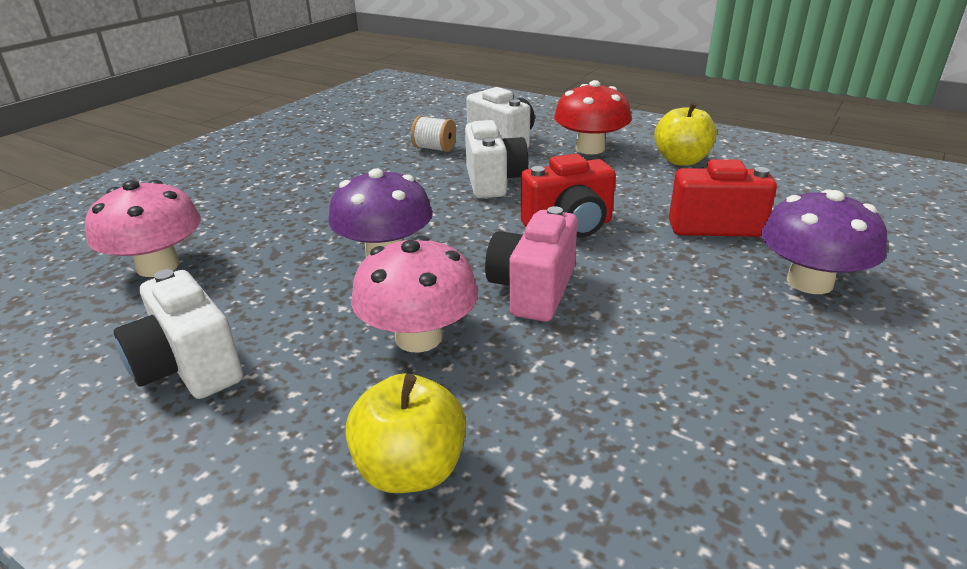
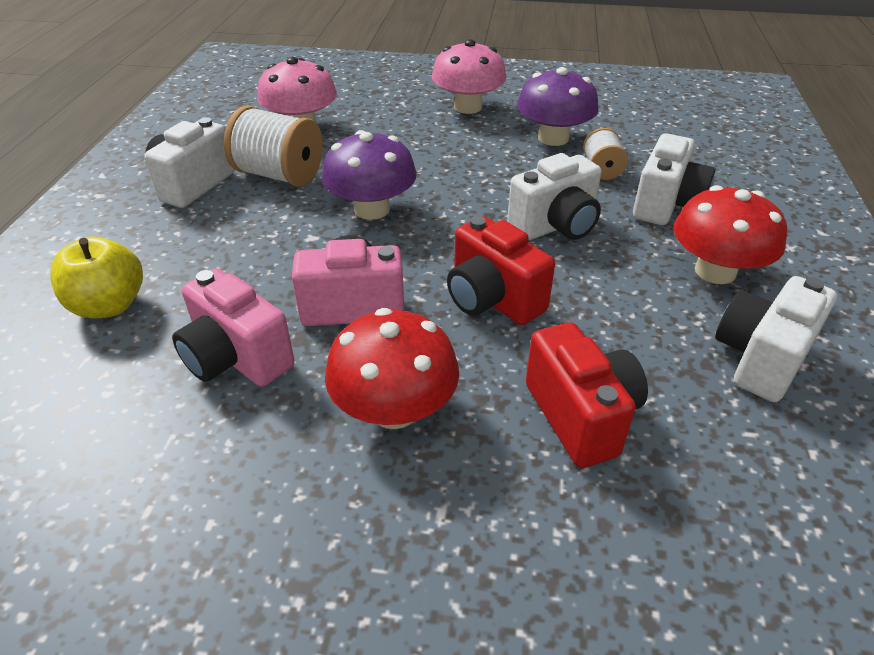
camera: 65 degrees right, 10 degrees up
pink mushroom [351,235,478,353] -> pink mushroom moved to [431,39,507,114]
yellow apple [654,102,717,166] -> white camera [715,276,837,402]
purple mushroom [762,189,887,294] -> purple mushroom moved to [517,67,599,146]
none -> pink camera [172,268,295,387]
none -> white spool [224,105,323,187]
none -> red mushroom [325,308,459,429]

